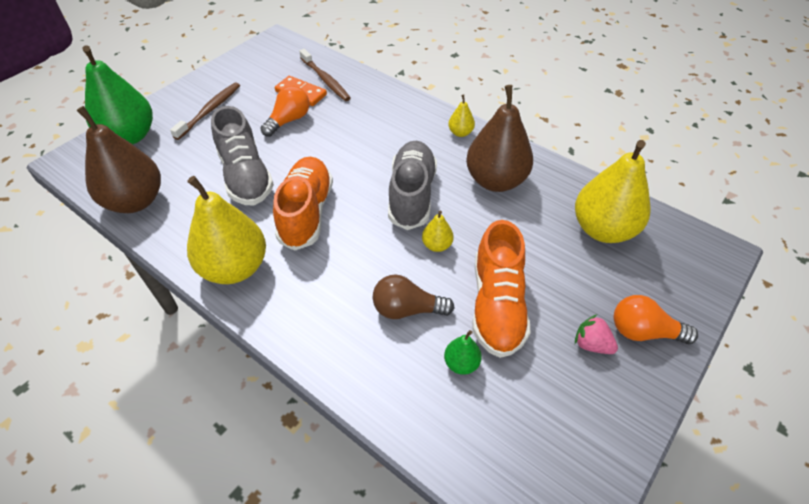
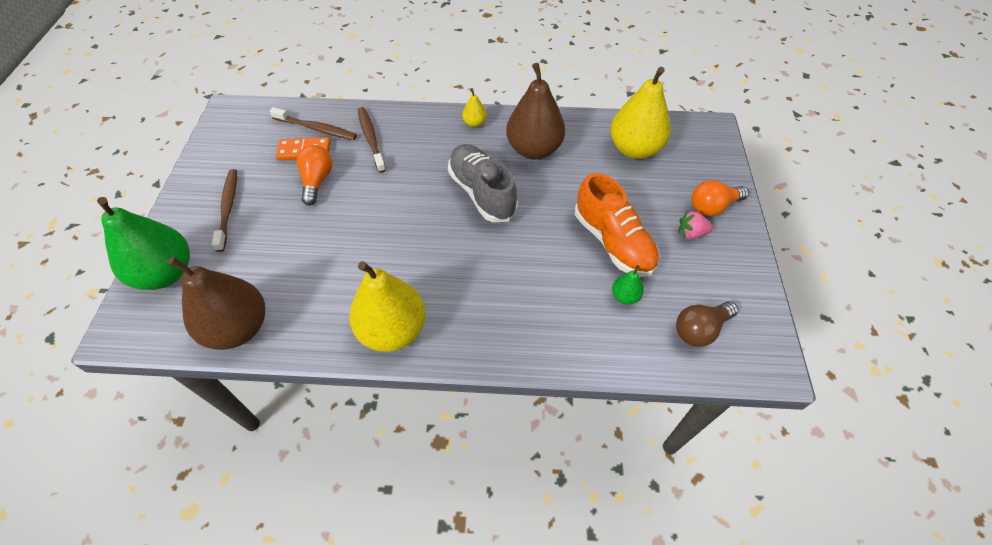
camera: 35 degrees left, 5 degrees up
grey shoe [211,106,274,205] -> none
orange shoe [273,157,333,251] -> none
brown light bulb [373,274,454,319] -> brown light bulb moved to [676,301,738,347]
yellow pear [422,211,454,252] -> none
none -> brown toothbrush [358,107,386,173]

